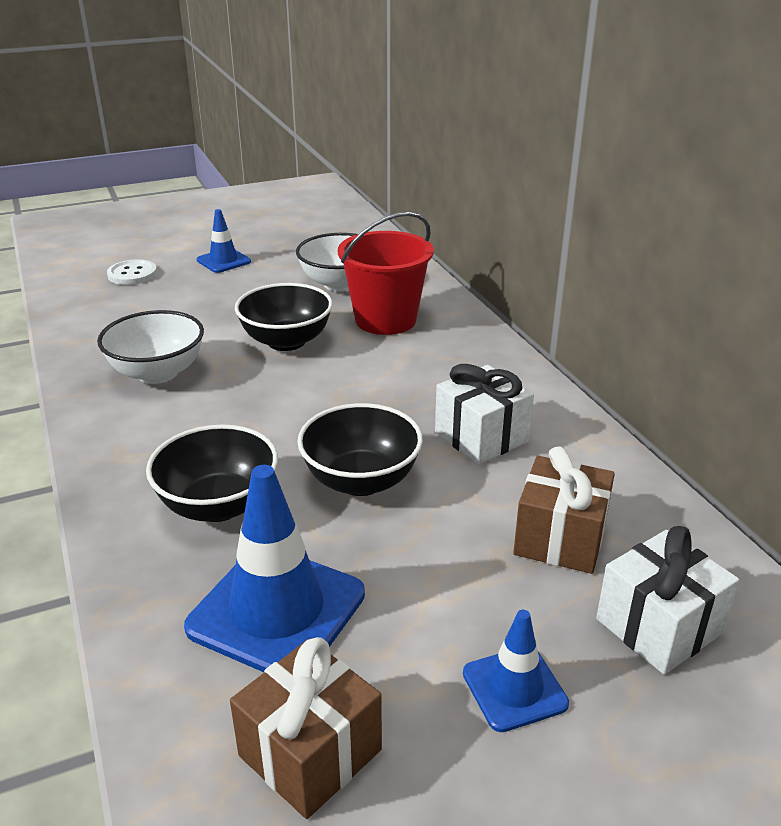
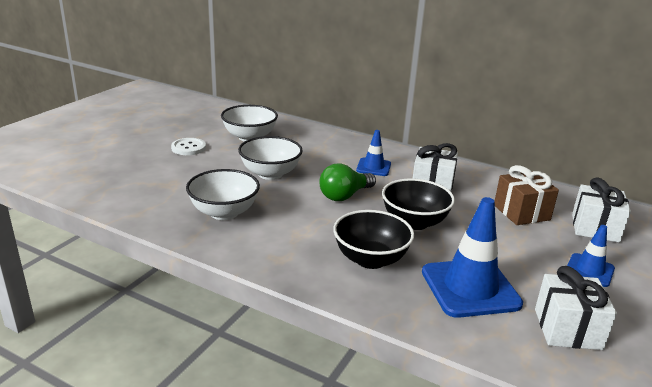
camera: 40 degrees left, 5 degrees down
white button [107,259,157,285] -> white button moved to [171,138,206,155]
blue traffic cone [197,209,251,273] -> blue traffic cone moved to [356,130,391,176]
brown gift [230,637,382,819] -> white gift [535,266,617,350]
black bowl [235,283,333,351] -> white bowl [238,136,303,180]
red bucket [338,212,434,335] -> none
none -> green light bulb [319,163,376,201]

